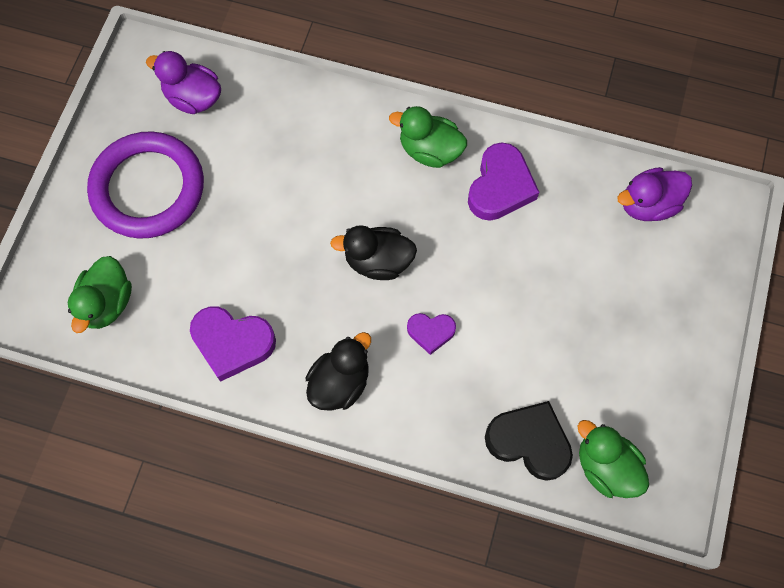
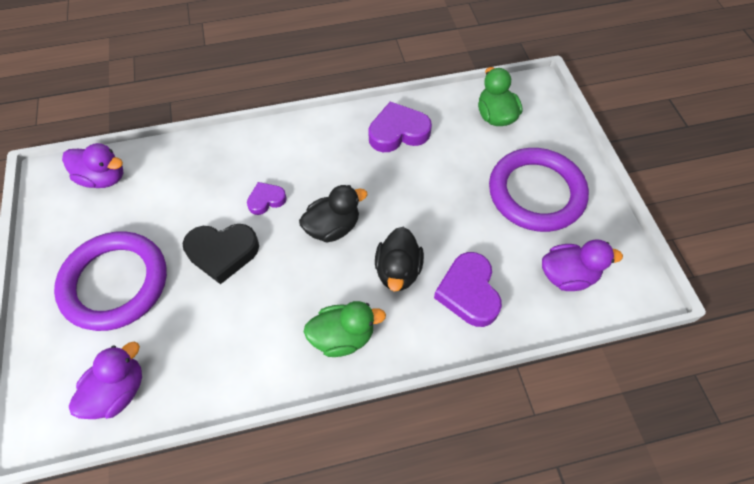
camera: 150 degrees right, 10 degrees down
black duck [306,332,371,411] -> black duck moved to [375,227,424,292]
purple heart [468,143,539,221] -> purple heart moved to [434,252,502,327]
black heart [485,401,573,481] -> black heart moved to [183,224,259,284]
green duck [578,420,649,498] -> purple duck [62,143,123,188]
none -> purple ring [54,231,167,331]

